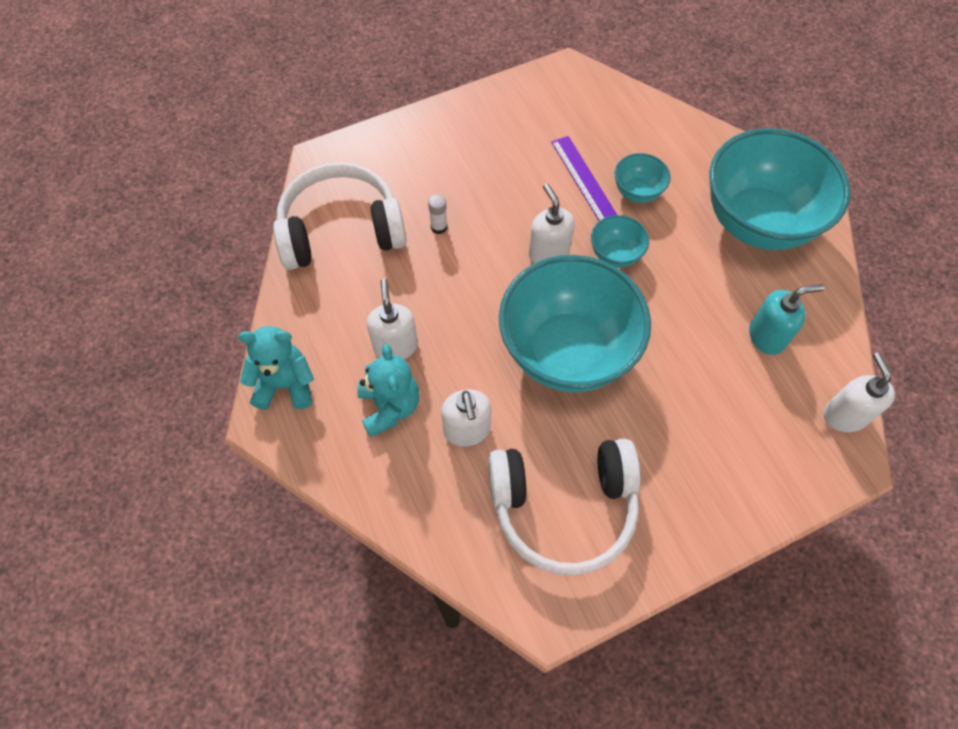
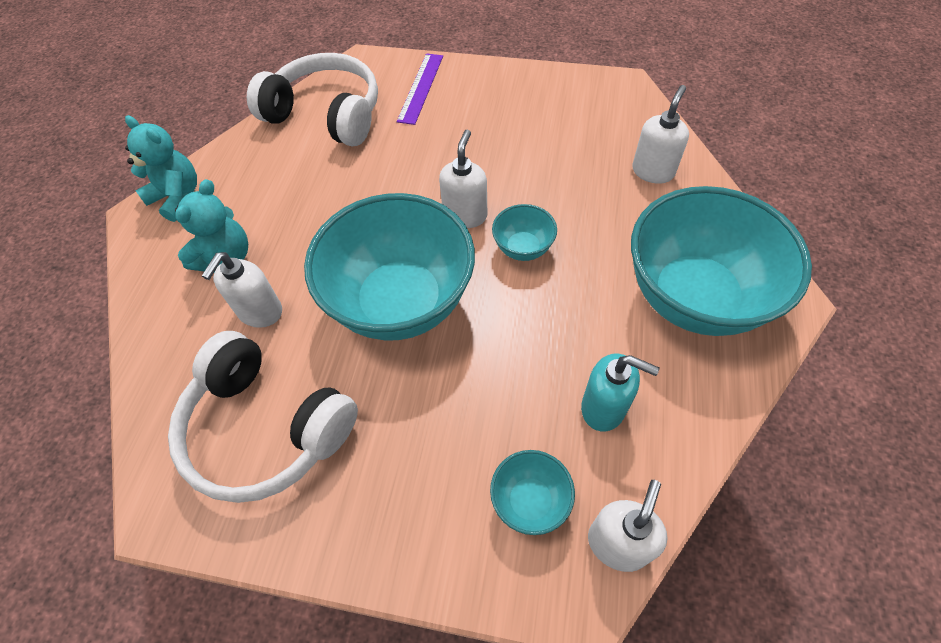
camera: 40 degrees right, 5 degrees down
white soap dispenser [367,279,418,359] -> white soap dispenser moved to [632,85,689,184]
white glue stick [428,194,447,234] -> none
purple ruler [551,136,617,221] -> purple ruler moved to [397,53,443,125]
turquoise bowl [615,153,671,203] -> turquoise bowl moved to [490,450,575,535]

